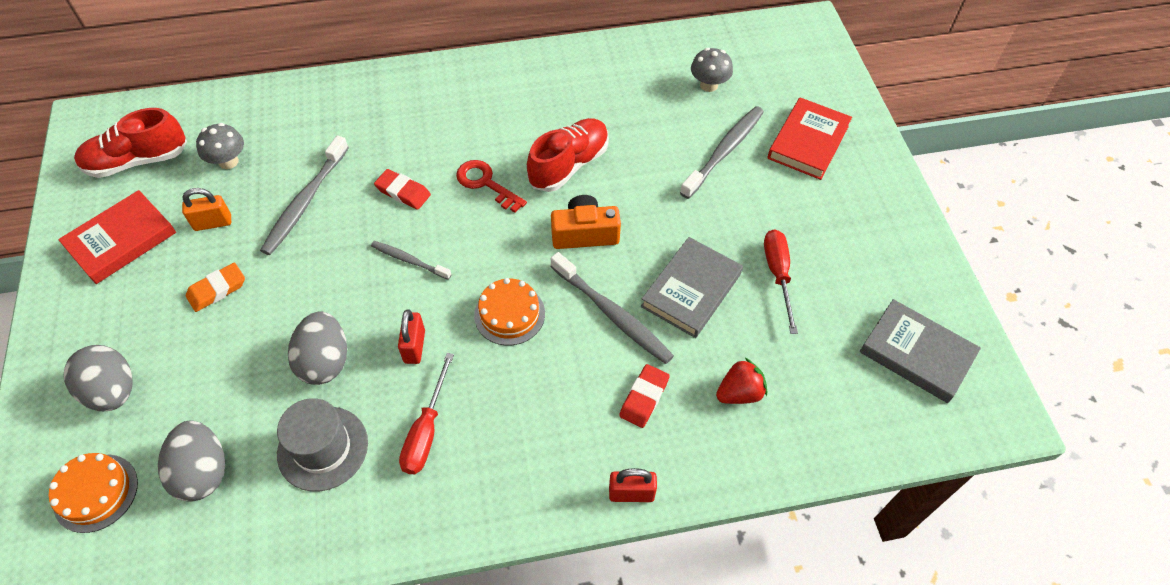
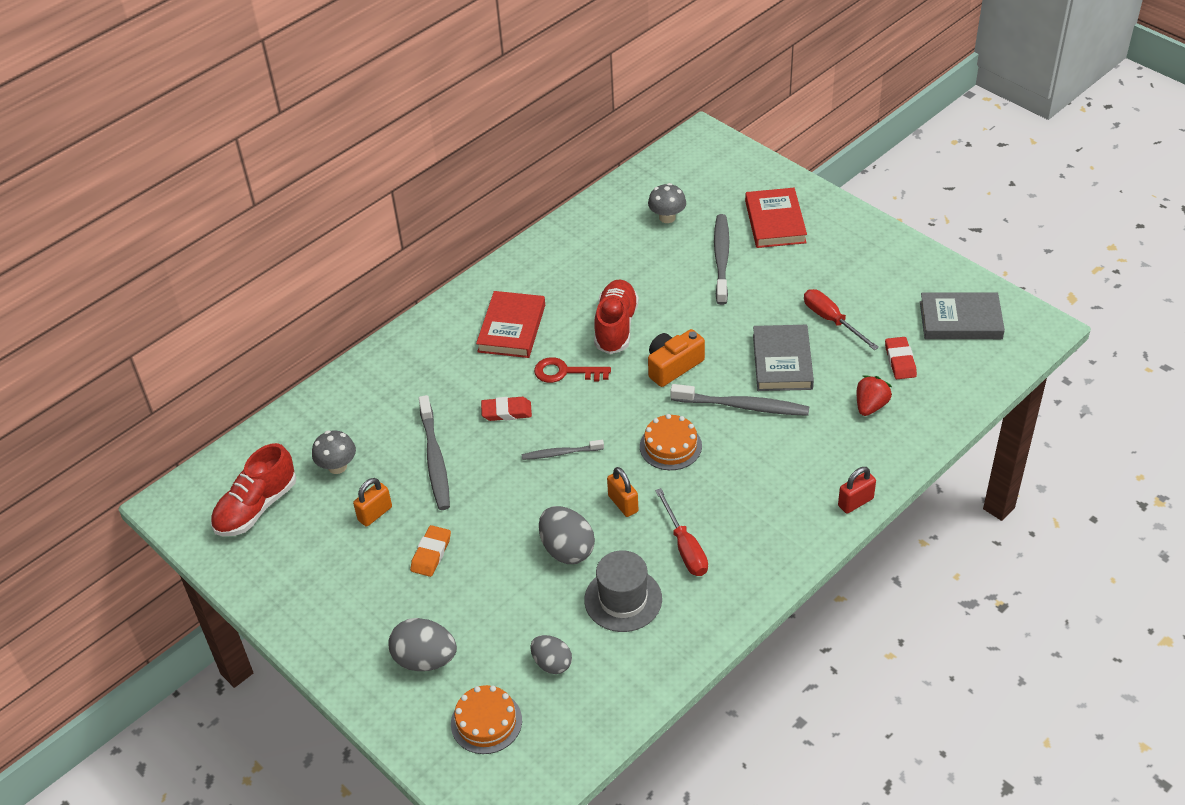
camera: 30 degrees left, 10 degrees down
red book [58,190,176,284] -> red book moved to [476,291,545,358]
grey egg [158,421,225,502] -> grey egg [530,635,572,674], size x0.66
red padlock [398,310,425,364] -> orange padlock [607,467,638,517]
red eraser [619,364,670,428] -> red eraser moved to [885,337,917,379]

